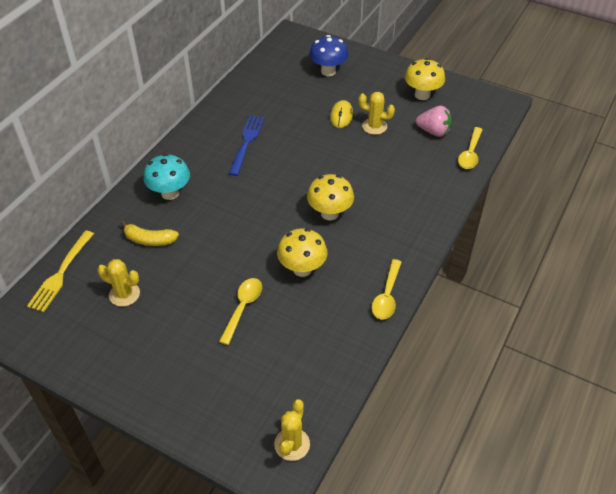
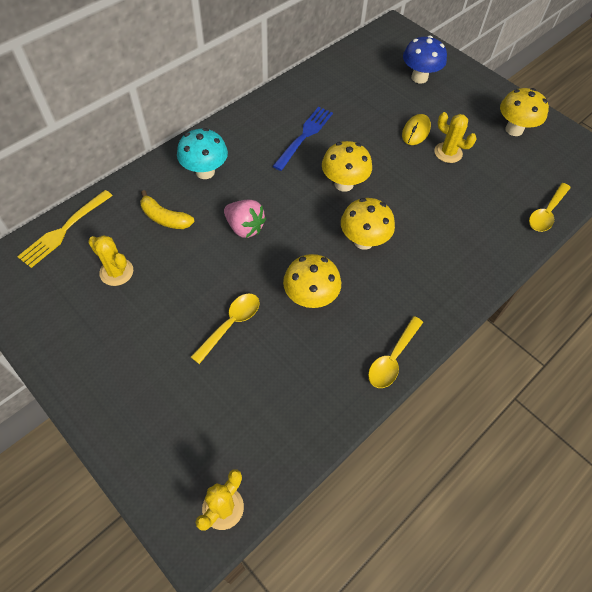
camera: 15 degrees right, 10 degrees up
pink strawberry [416,106,452,137] -> pink strawberry moved to [224,200,266,238]
none -> yellow mushroom [322,141,372,192]

